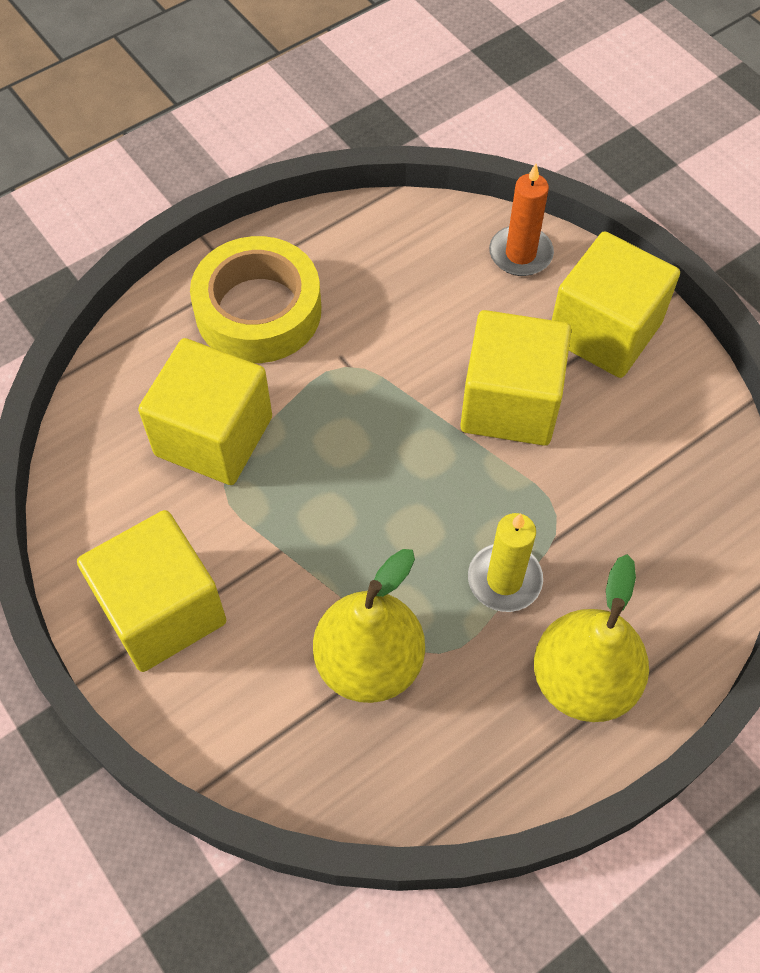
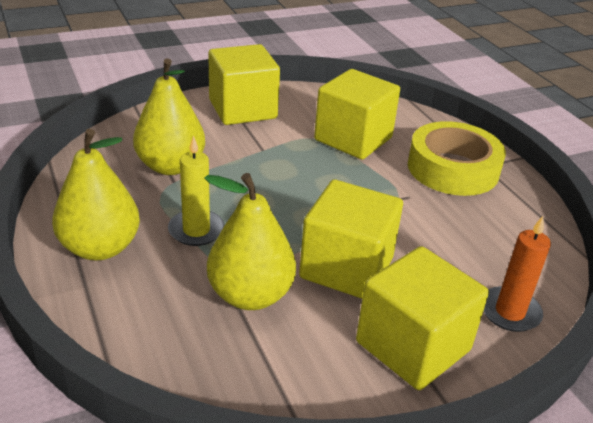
camera: 100 degrees right, 25 degrees down
none -> yellow pear [204,173,296,310]

